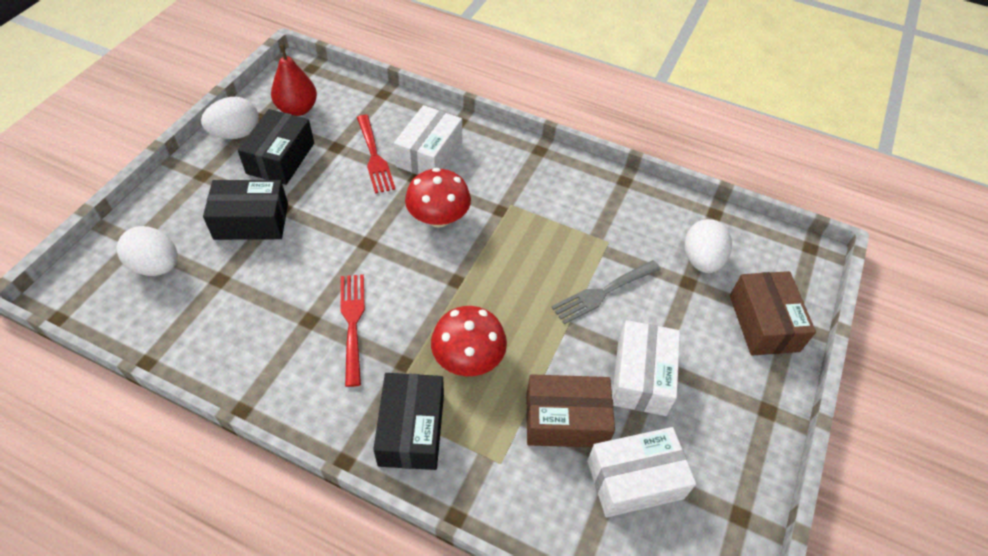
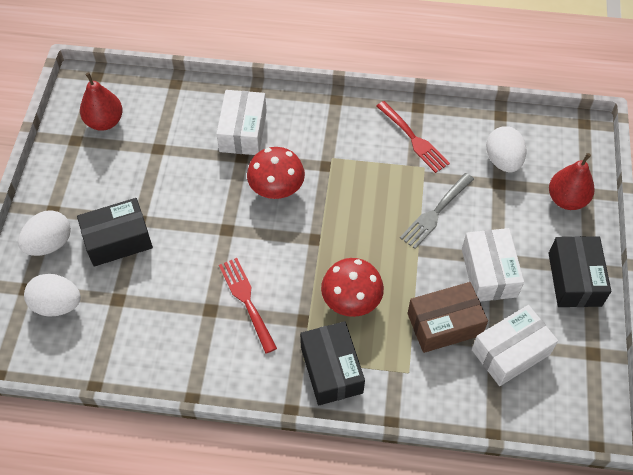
camera: 15 degrees left, 5 degrees up
white egg [201,97,259,139] -> white egg moved to [18,210,71,256]
black box [238,109,314,185] -> black box moved to [549,236,611,307]
red fork [357,115,396,194] -> red fork moved to [376,101,450,173]
brown box [730,271,816,356] -> red pear [549,153,595,210]

